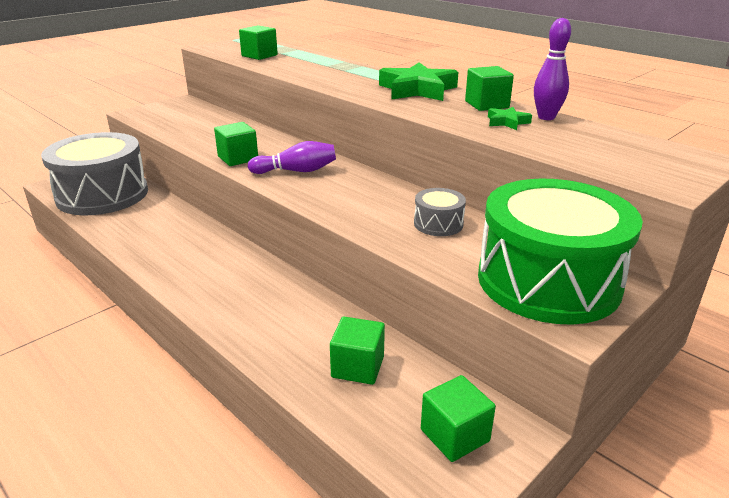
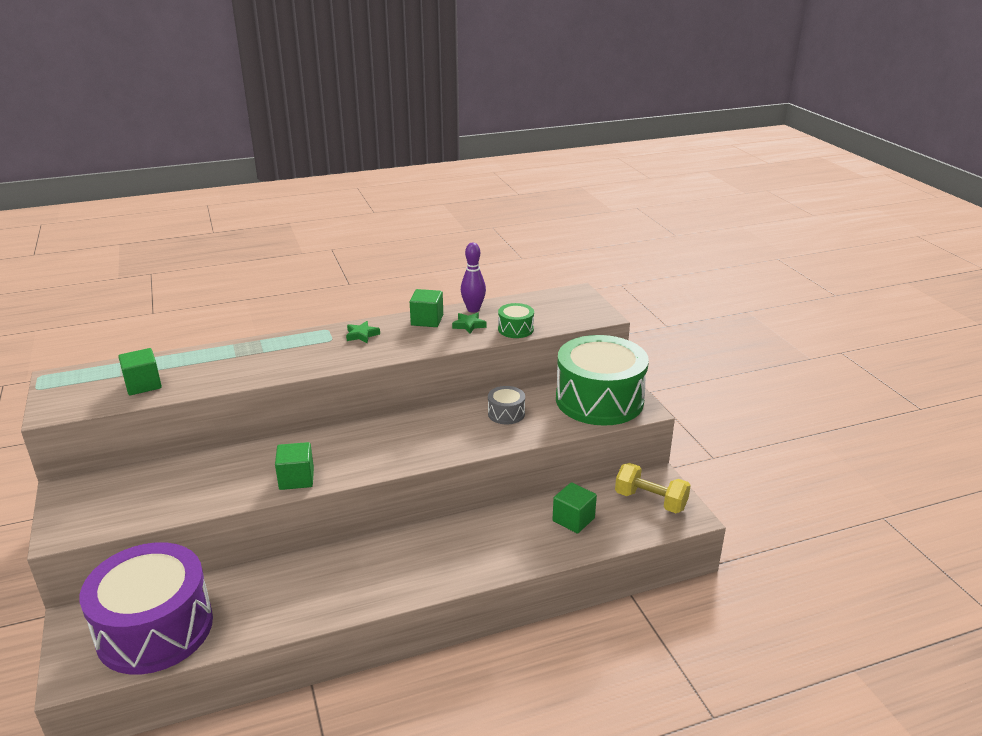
camera: 65 degrees left, 0 degrees up
grey drum [41,132,148,215] -> purple drum [80,542,213,675]
purple bowling pin [248,141,336,174] -> none
green star [379,62,458,101] -> green star [346,321,380,343], size x0.48
green cube [421,375,496,462] -> yellow dumbbell [615,463,691,513]
none -> green drum [498,303,534,338]

